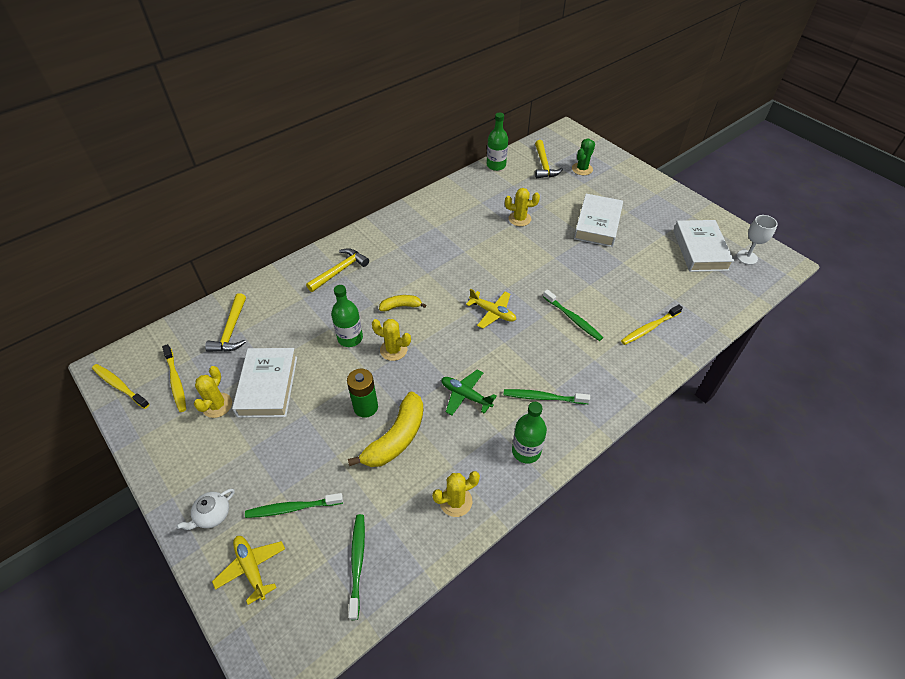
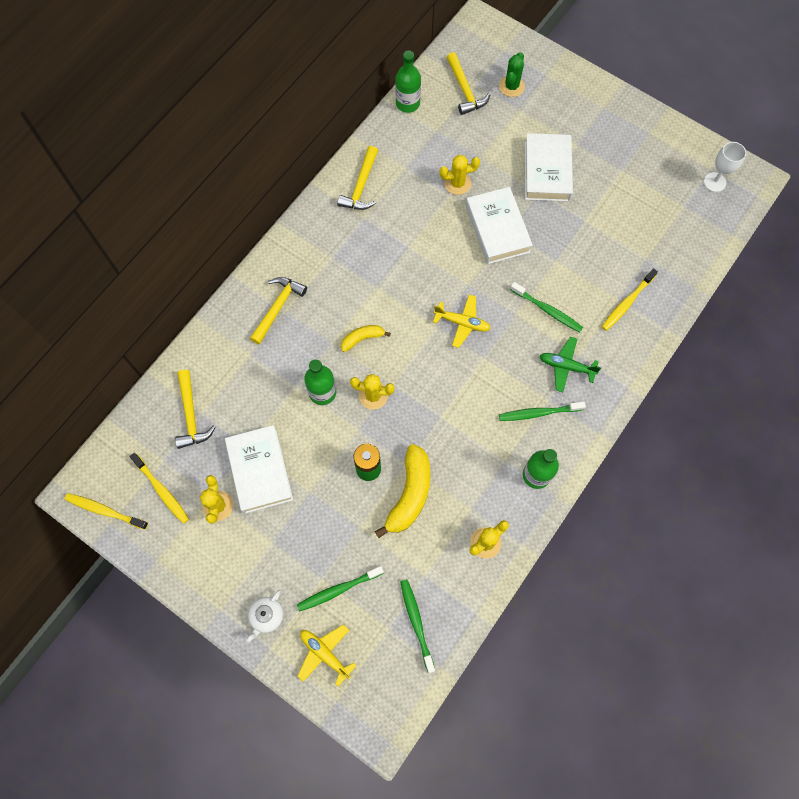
camera: 15 degrees left, 20 degrees up
green plane [441,369,497,415] -> green plane moved to [540,337,601,392]
white book [673,220,734,272] -> white book moved to [466,187,533,264]
none -> yellow hammer [337,146,378,210]

